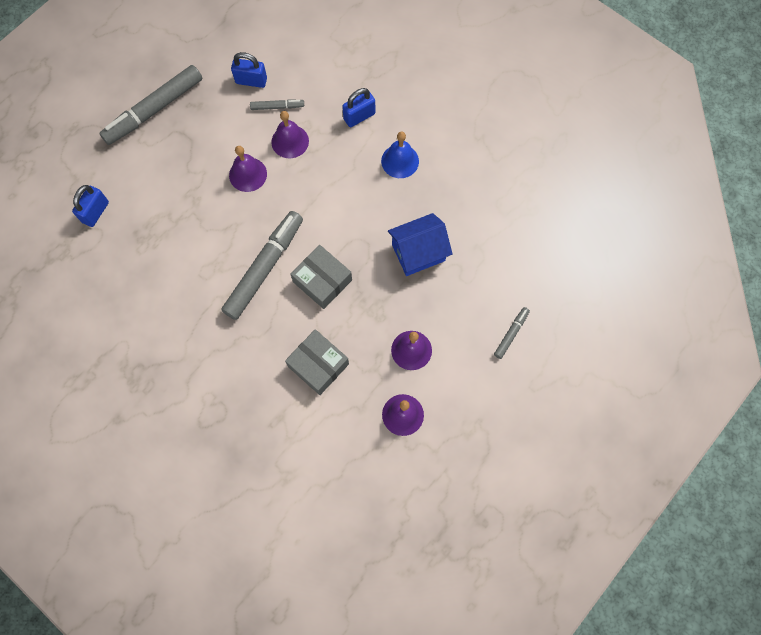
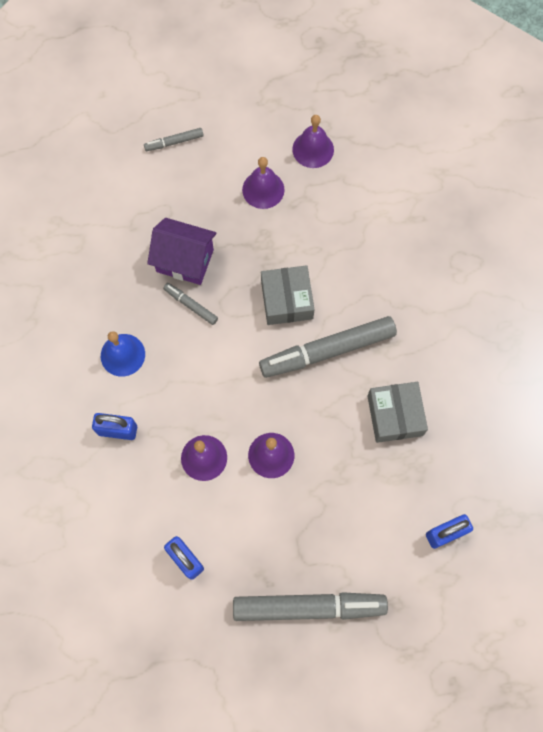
camera: 140 degrees left, 0 degrees up
grey marker [250,99,304,110] -> grey marker moved to [163,283,218,325]
grey box [285,329,349,395] -> grey box moved to [367,382,428,443]
blue house [388,213,453,276] -> purple house [147,218,217,285]

